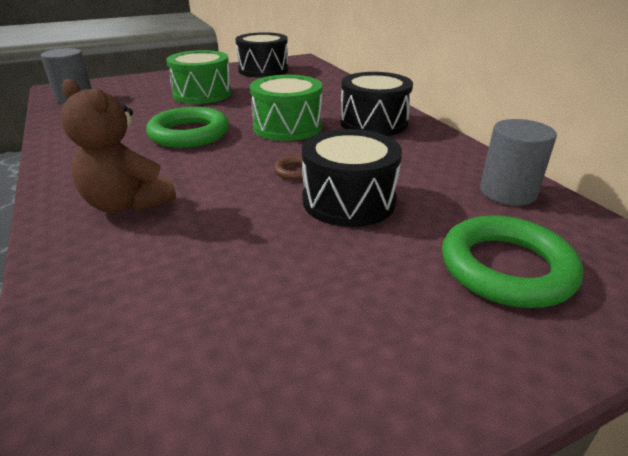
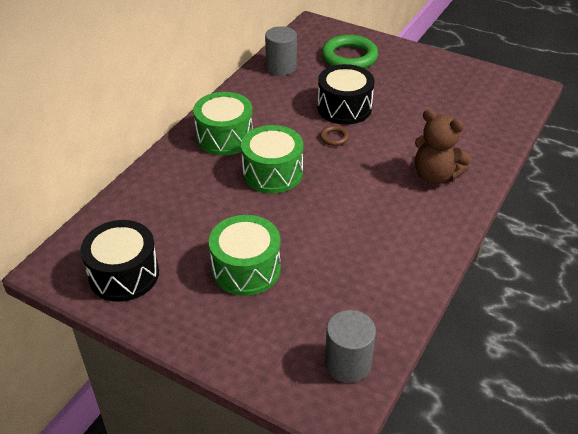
camera: 125 degrees left, 10 degrees up
brown teddy bear [61,78,176,213] -> brown teddy bear turned 120 degrees clockwise [415,110,472,184]
green ring [146,107,229,148] -> none
black drum [340,72,413,136] -> green drum [193,92,253,156]

